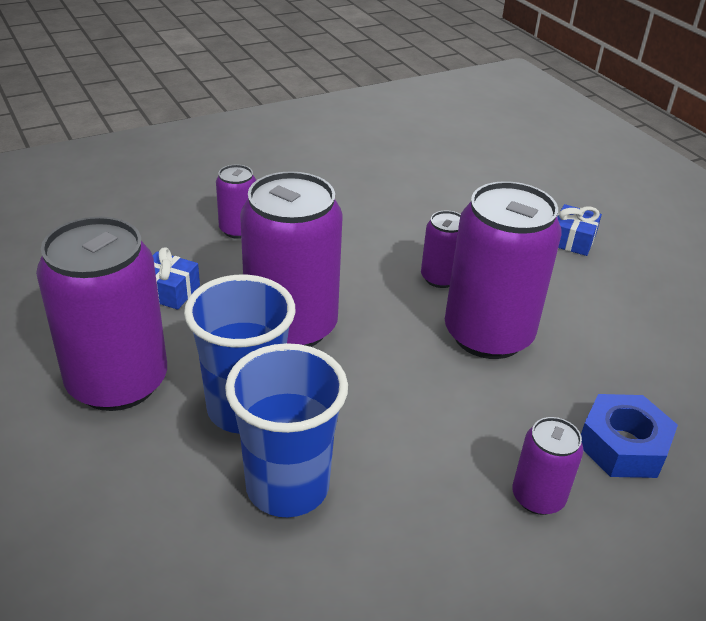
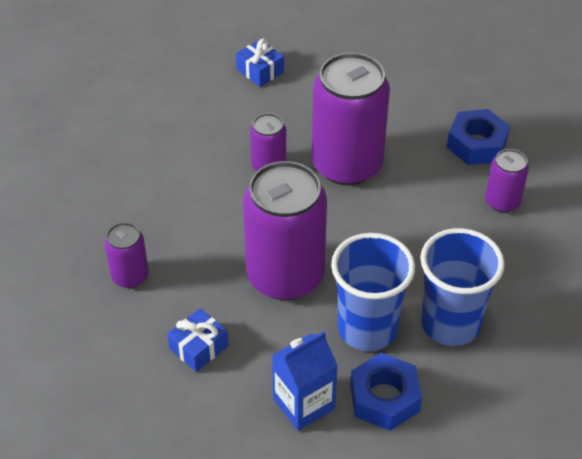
camera: 65 degrees left, 10 degrees up
purple can [36,217,167,411] -> blue carton [272,331,338,431]
none -> blue nut [350,353,422,431]

